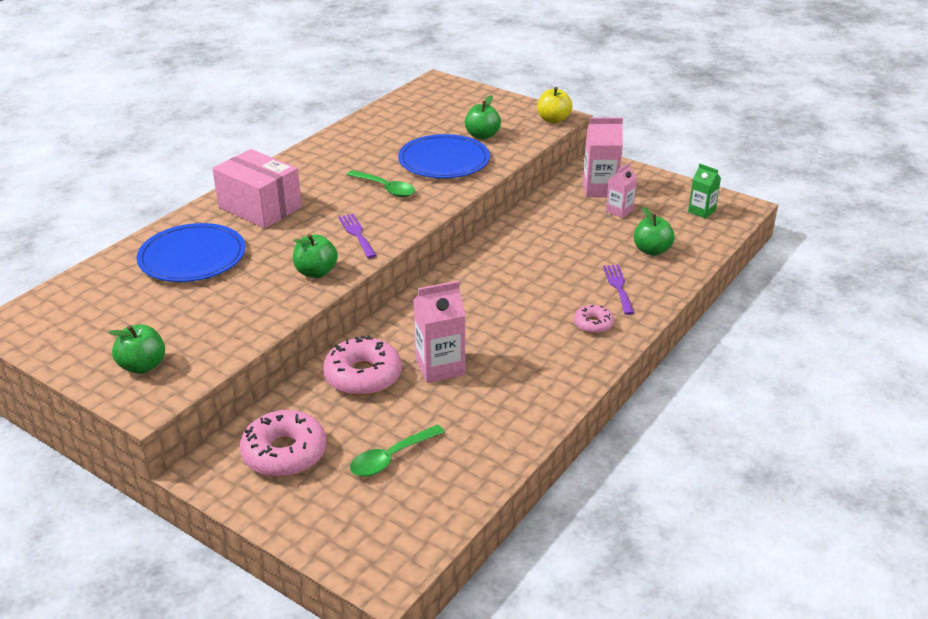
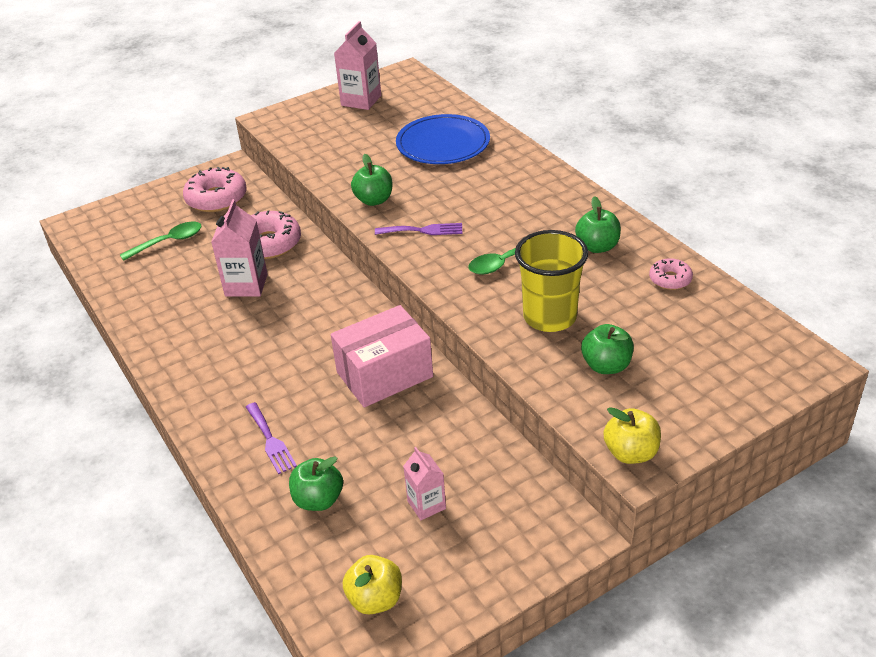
camera: 115 degrees right, 5 degrees up
green apple [108,324,165,374] -> green apple moved to [575,196,621,253]
pink box [212,149,302,228] -> pink box moved to [331,305,433,407]
green spoon [350,424,445,477] -> green spoon turned 75 degrees clockwise [120,222,202,261]
blue plate [398,134,490,178] -> yellow cup [515,230,588,332]
pink donut [574,305,614,334] -> pink donut moved to [649,258,693,290]
pink carton [583,117,623,197] -> pink carton moved to [334,21,381,110]
purple fork [603,265,634,315] -> purple fork turned 45 degrees clockwise [246,402,297,474]
green carton [688,164,721,219] -> yellow apple [343,555,402,615]

